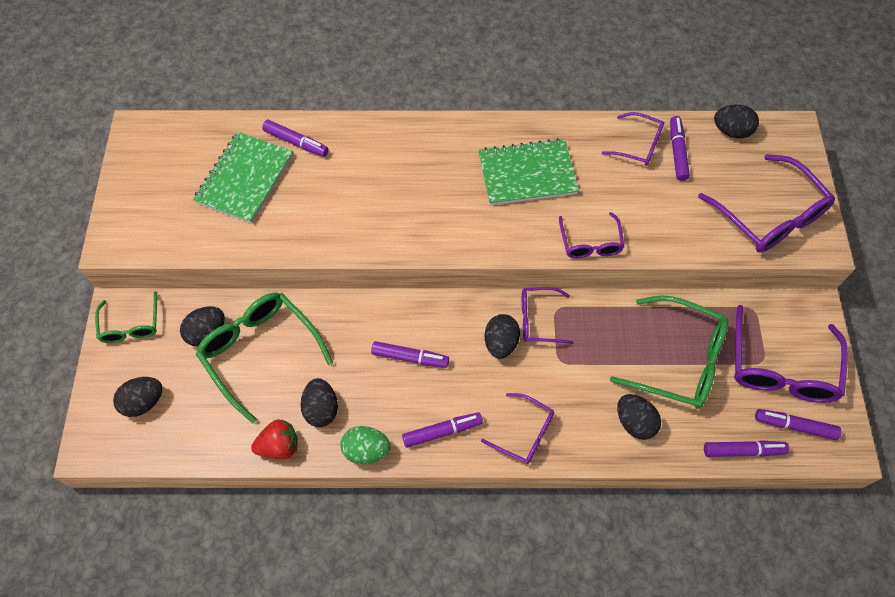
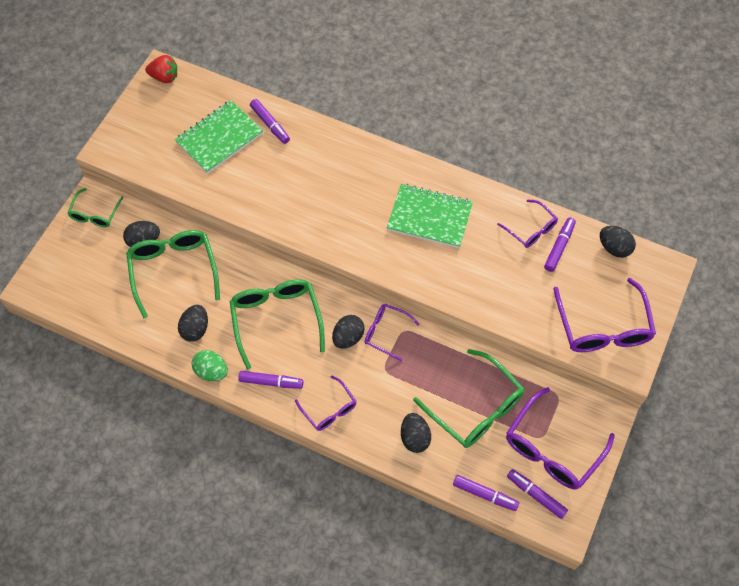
camera: 25 degrees right, 0 degrees up
black egg [113,377,162,417] -> none
red strawberry [251,420,298,459] -> red strawberry moved to [145,55,177,83]
purple marker [371,341,449,368] -> green glasses [230,279,325,370]
purple glasses [559,212,624,258] -> none

